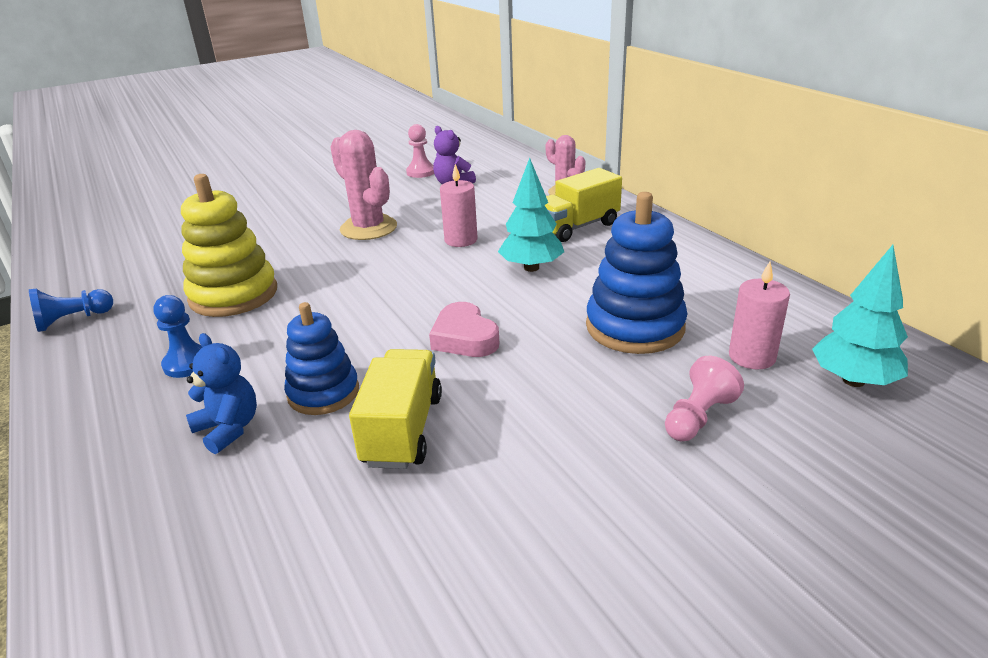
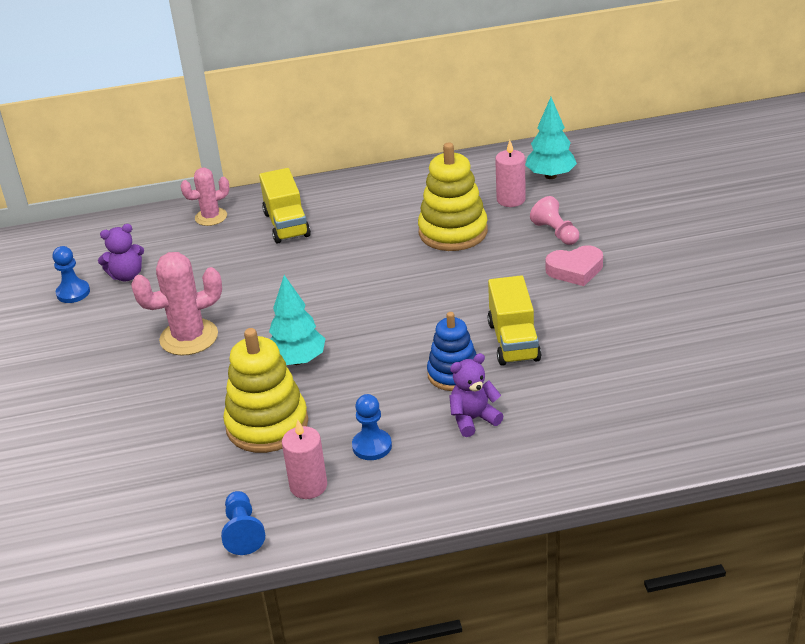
camera: 70 degrees left, 5 degrees up
blue teddy bear [186,333,257,454] -> purple teddy bear [449,353,504,437]
yellow truck [349,349,442,469] -> yellow truck turned 120 degrees counterclockwise [488,275,541,366]
pink pawn [406,124,434,178] -> blue pawn [53,246,90,303]
pink heart [429,302,499,357] -> pink heart moved to [545,245,603,286]
pink candle [440,164,478,247] -> pink candle moved to [282,420,327,499]
turquoise tree [498,158,564,272] -> turquoise tree moved to [269,275,325,365]
blue stacking toy [586,192,687,354] -> yellow stacking toy [418,142,488,251]

